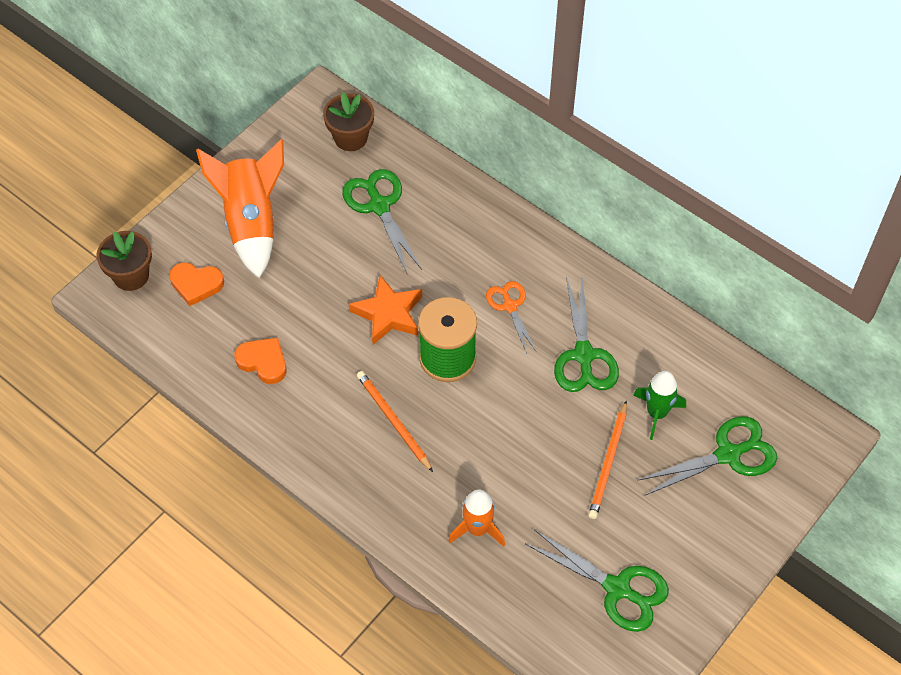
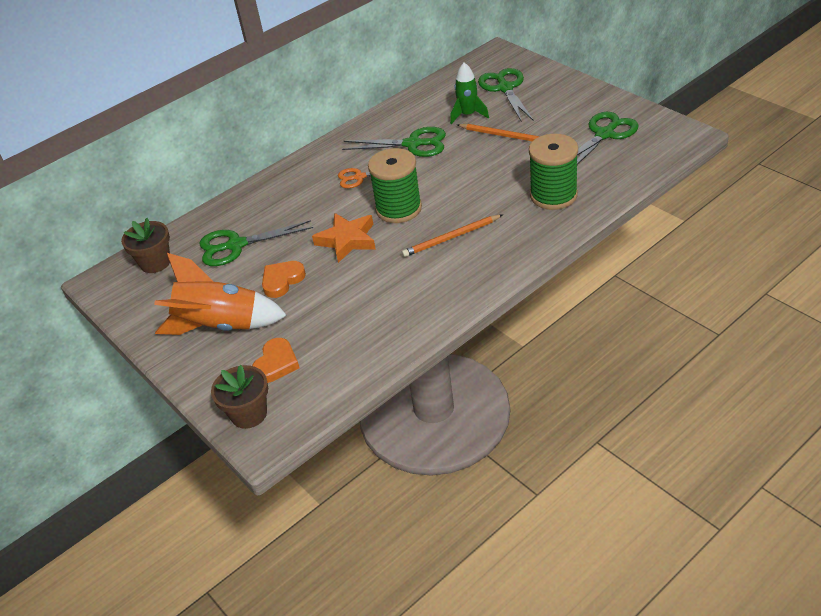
camera: 75 degrees left, 15 degrees down
orange heart [234,337,286,384] -> orange heart moved to [262,261,306,298]
orange rocket [449,490,505,547] -> green spool [529,134,578,210]

